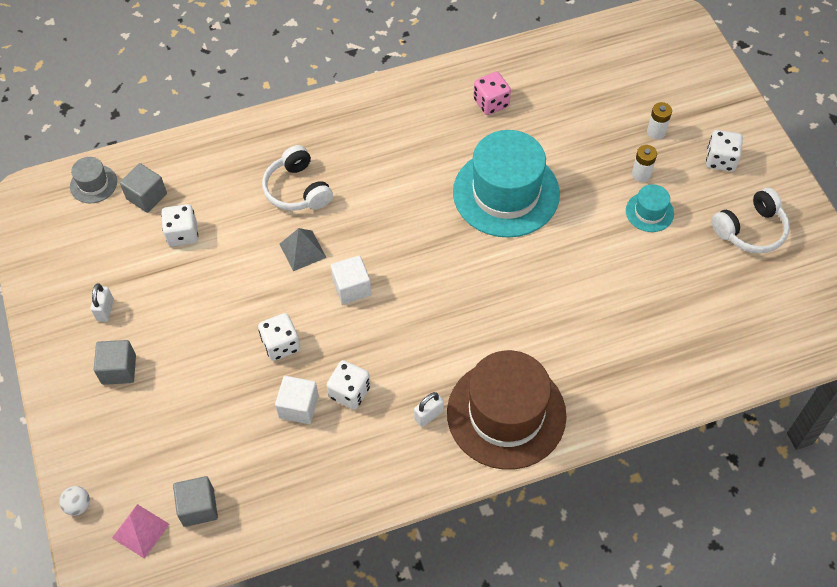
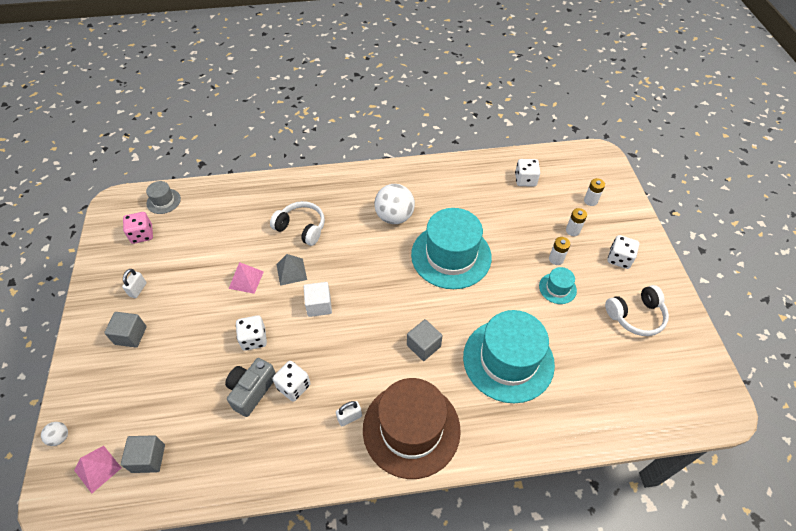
camera: 10 degrees right, 5 degrees down
grey cube [120,163,167,213] -> grey cube moved to [407,319,443,361]
white dice [161,204,198,247] -> white dice moved to [515,159,540,186]
white headphones [262,145,333,211] -> white headphones turned 135 degrees clockwise [270,201,325,246]
white cube [275,376,319,424] -> grey camera [225,358,276,417]
pink dice [473,72,511,115] -> pink dice moved to [123,212,153,244]
none -> pink pyramid [229,262,264,294]
none -> white ball [374,184,415,224]
none -> turquoise hat [463,310,555,403]
none -> white battery [584,178,605,206]

